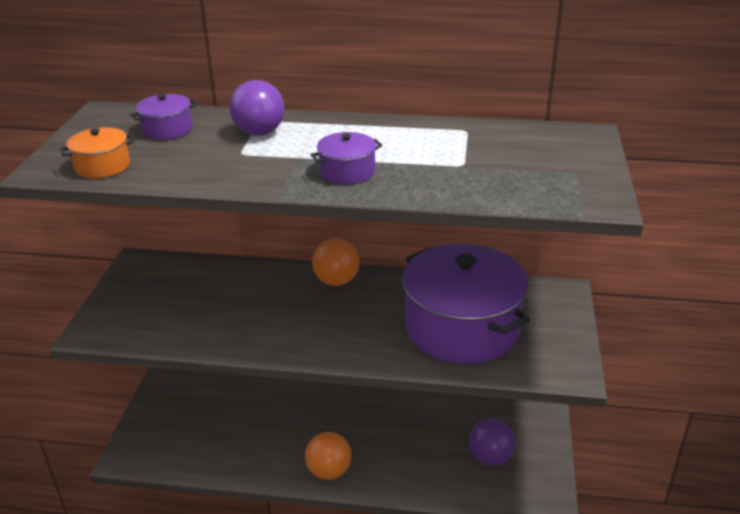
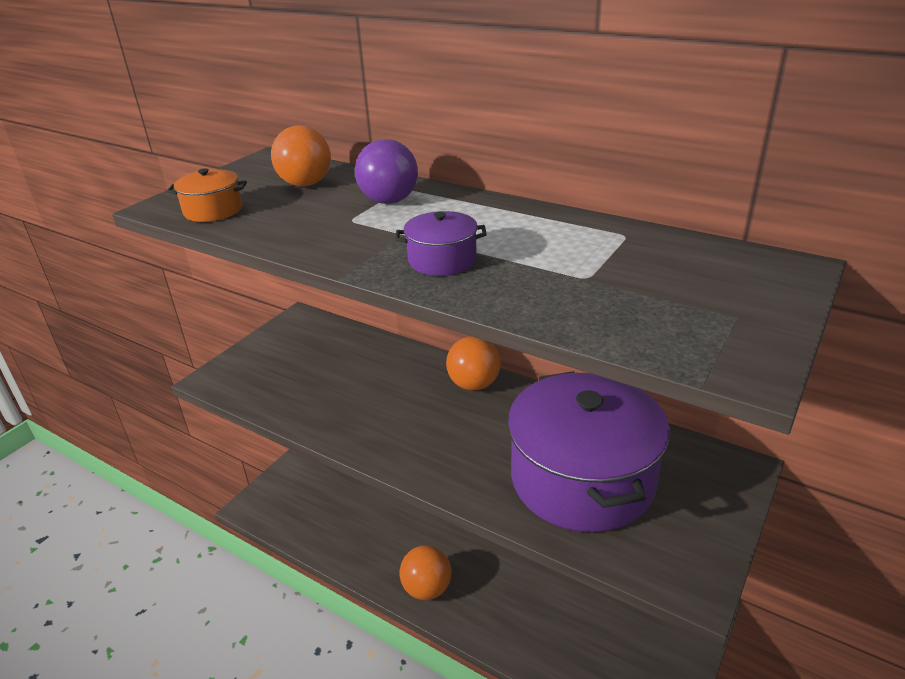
camera: 25 degrees right, 0 degrees up
purple pot [130,94,197,140] -> orange ball [271,125,331,186]
purple ball [470,418,516,466] -> none

